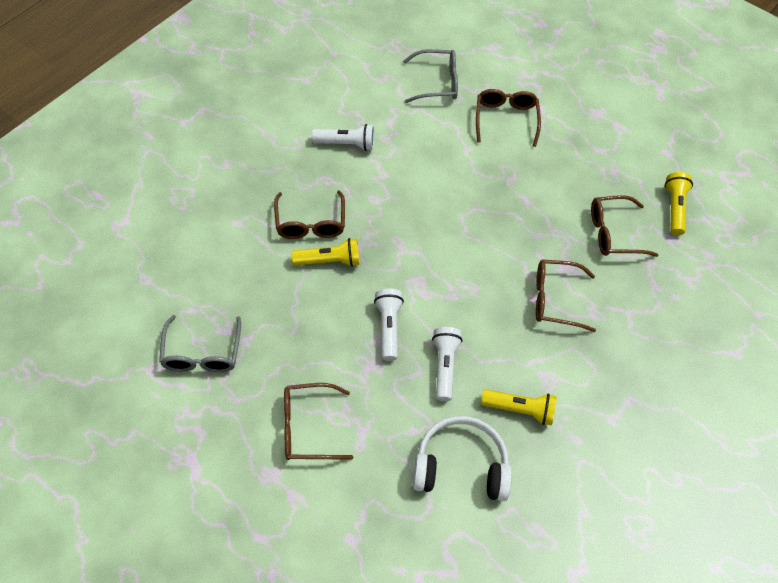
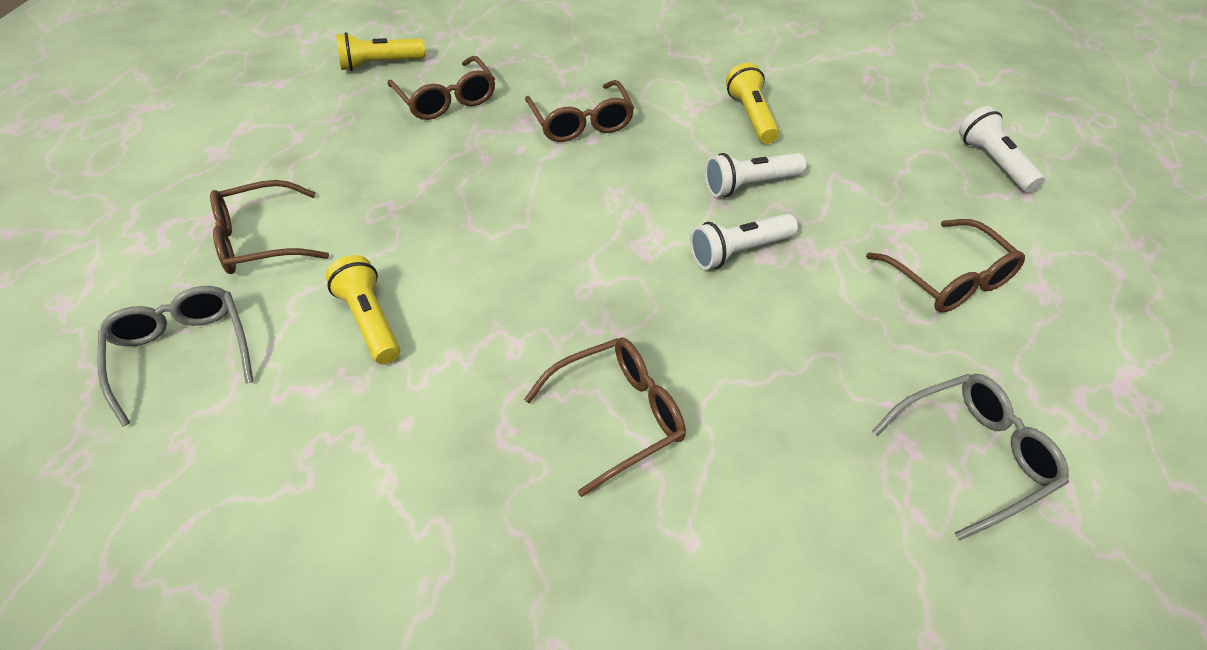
camera: 110 degrees left, 10 degrees down
yellow flashlight [291,238,360,267] -> yellow flashlight moved to [326,255,400,365]
white flashlight [312,124,374,151] -> white flashlight moved to [959,106,1045,193]
white headphones [413,416,512,501] -> none

